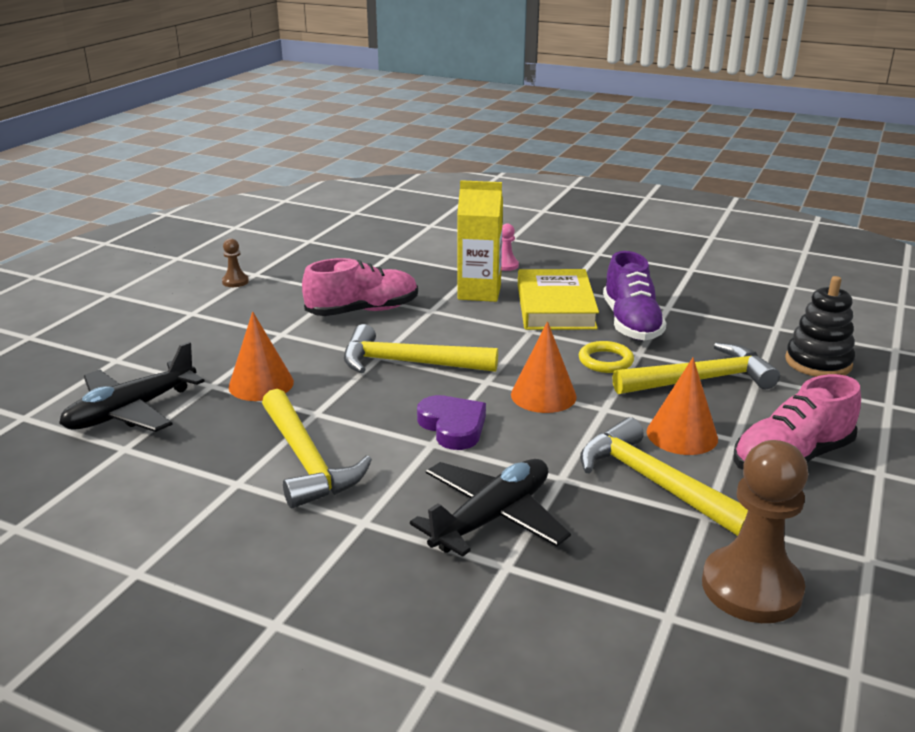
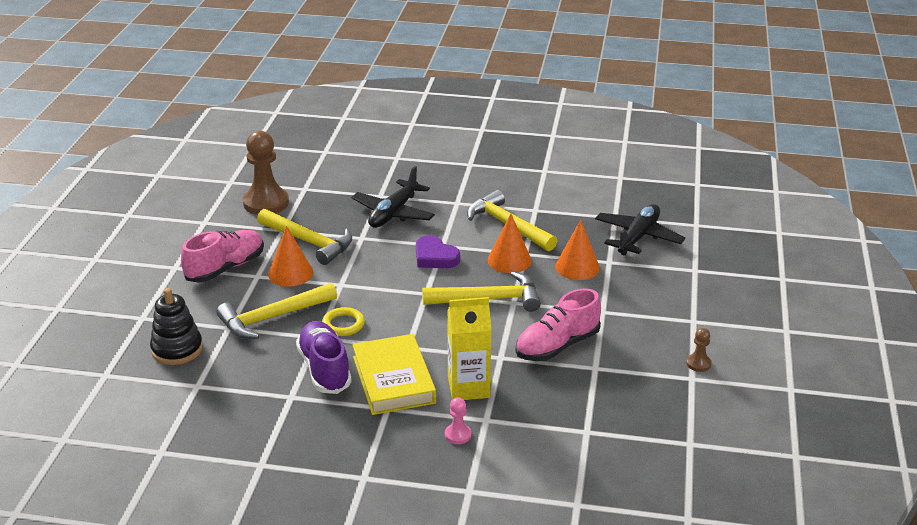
camera: 165 degrees right, 5 degrees up
orange cone [511,321,577,413] -> orange cone moved to [488,214,532,273]

